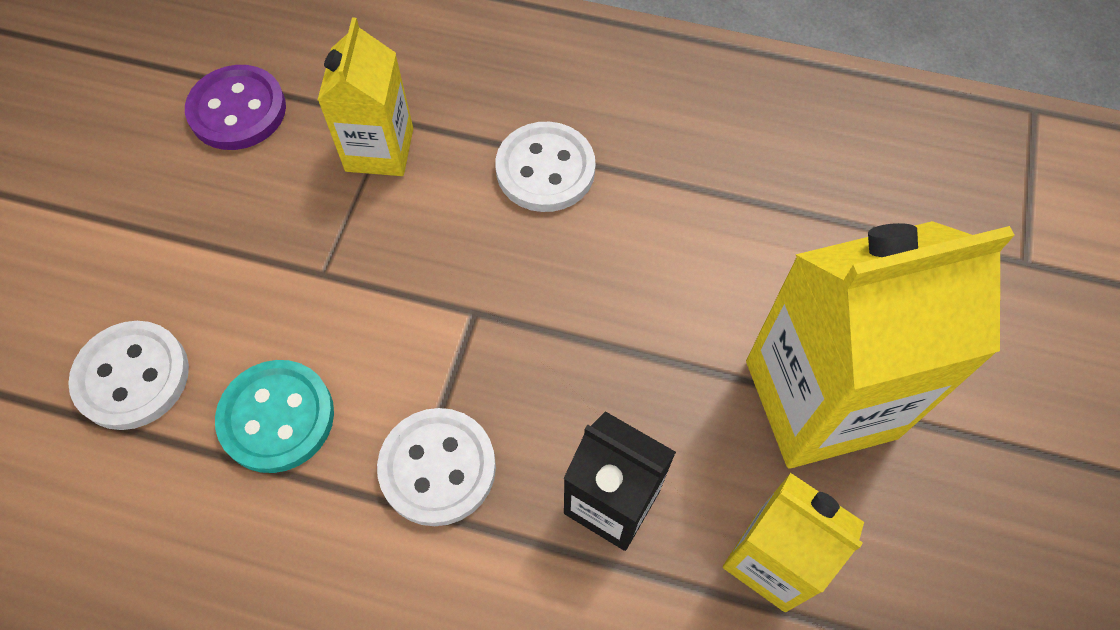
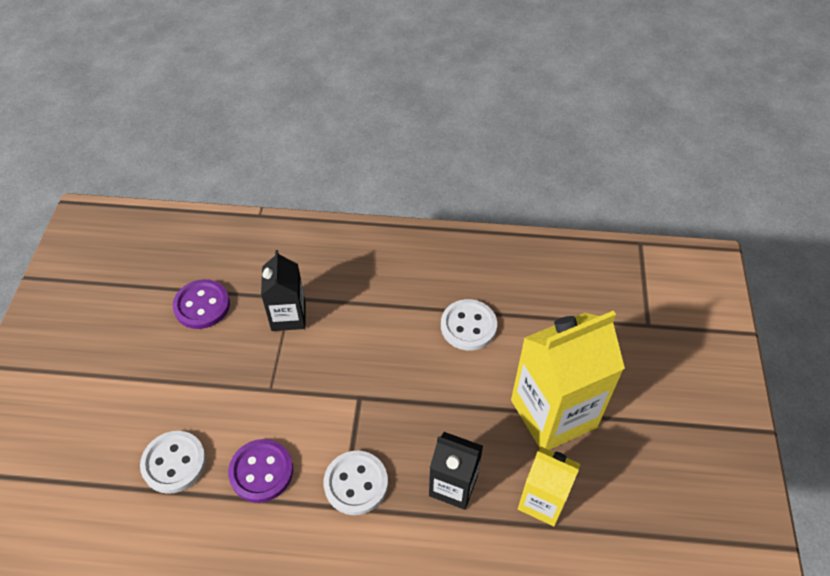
camera: 10 degrees left, 10 degrees down
turquoise button [215,360,334,473] -> purple button [228,439,293,503]
yellow carton [318,17,413,176] -> black carton [261,250,305,331]
white button [495,122,596,212] -> white button moved to [441,299,497,351]

